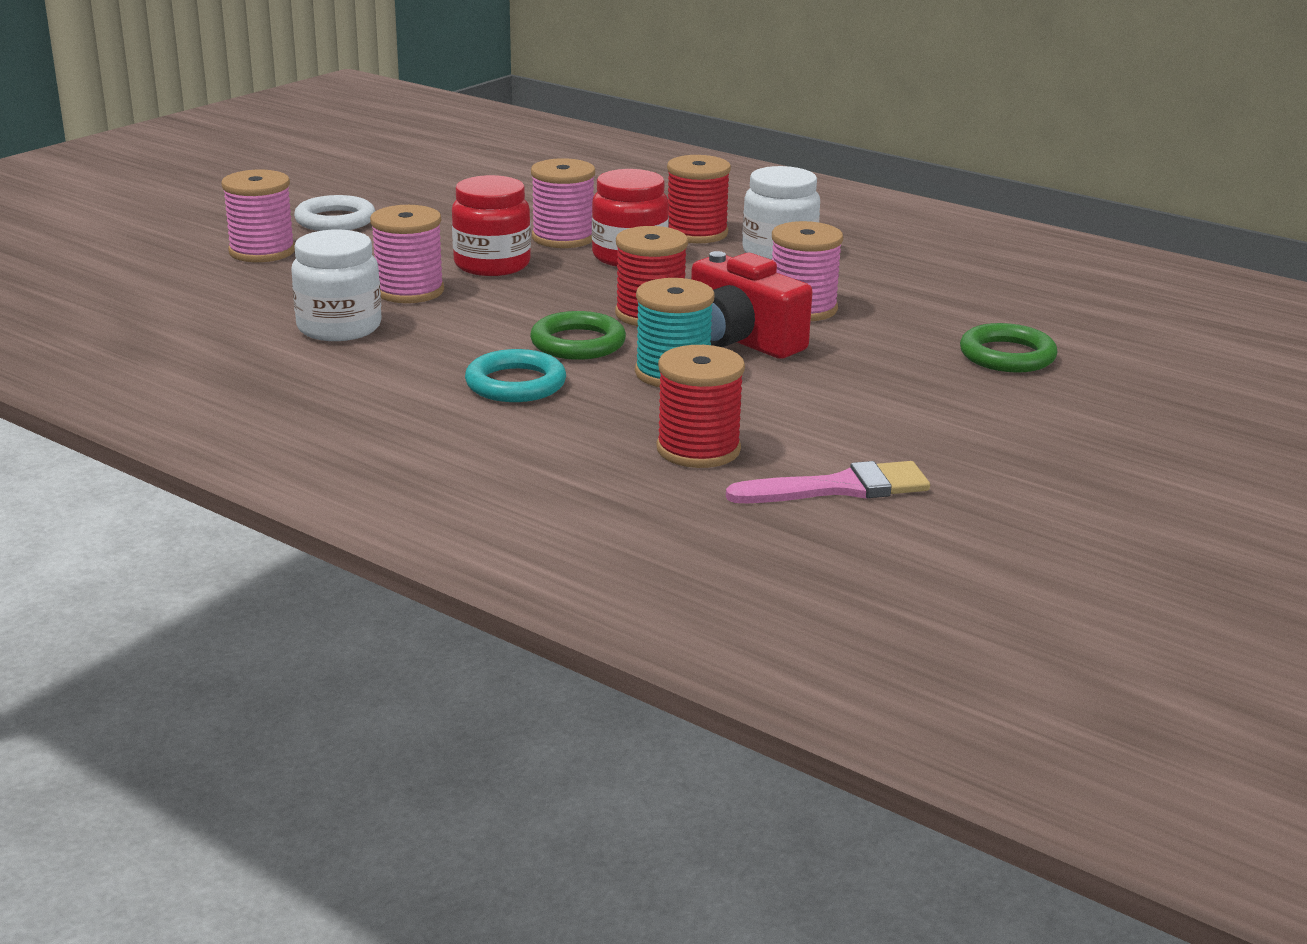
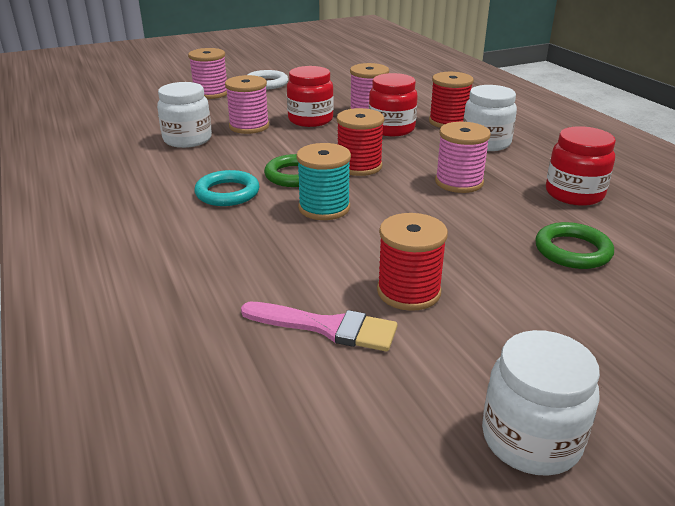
camera: 30 degrees right, 5 degrees up
red spool [656,345,745,468] -> red spool moved to [377,213,448,311]
red camera [691,251,812,359] -> none
none -> white jar [482,330,600,476]
none -> red jar [546,126,616,206]

